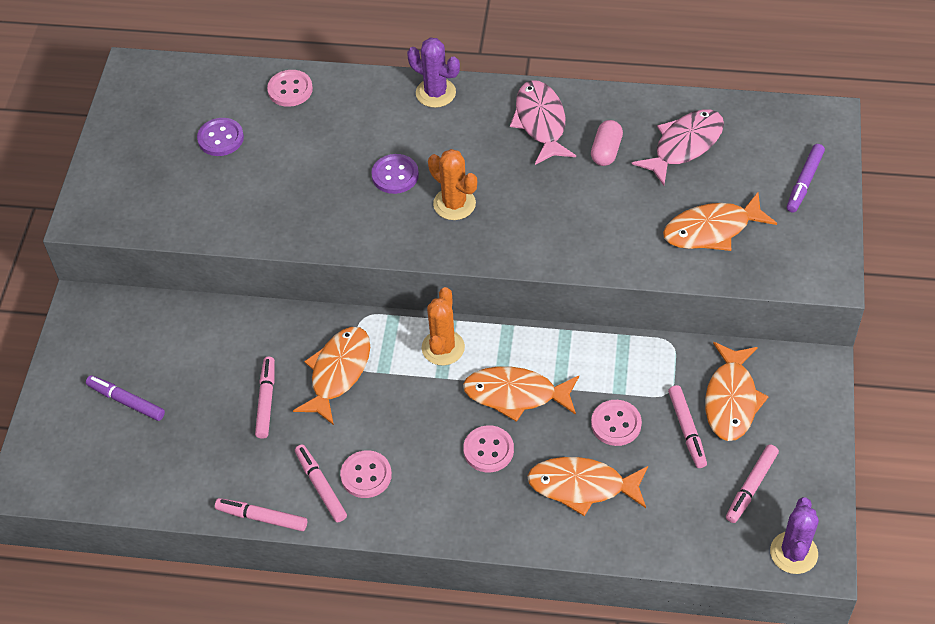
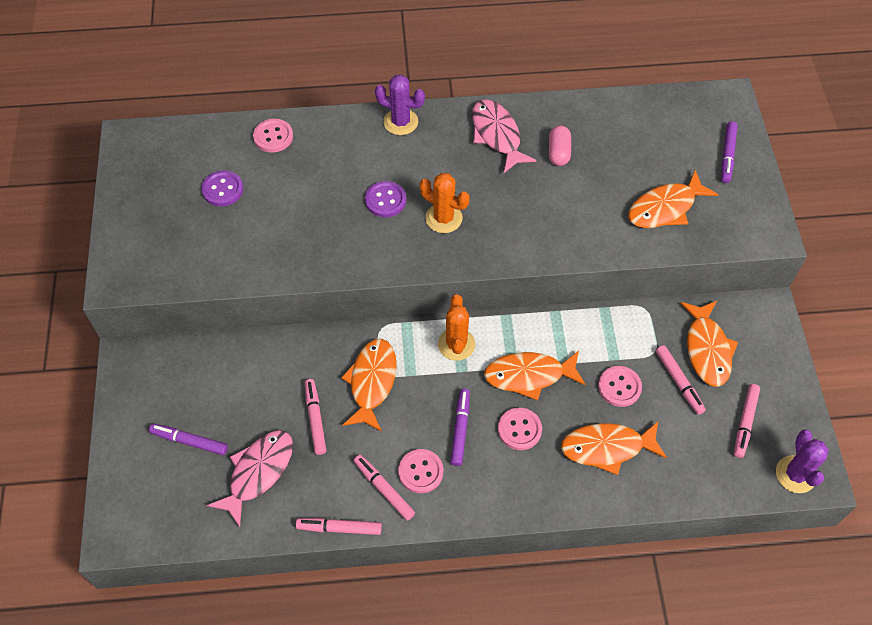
camera: 15 degrees left, 5 degrees up
pink fish [632,109,724,186] -> pink fish moved to [207,430,293,527]
none -> purple marker [450,389,470,466]

